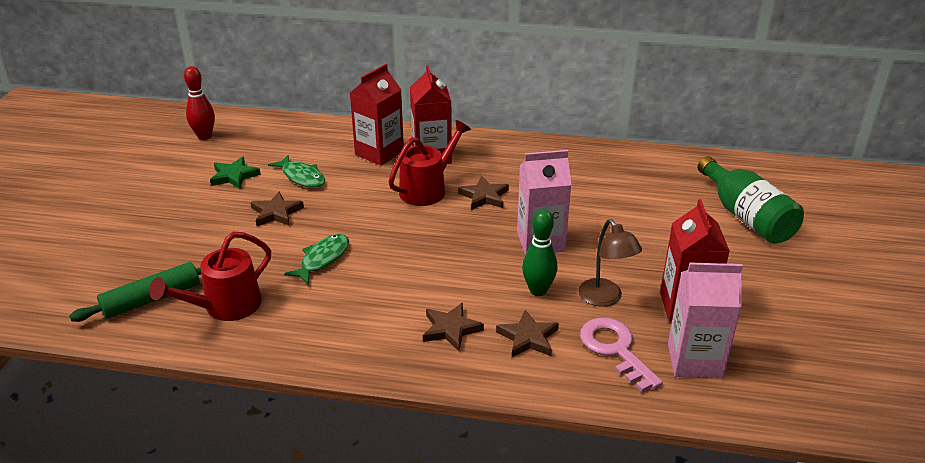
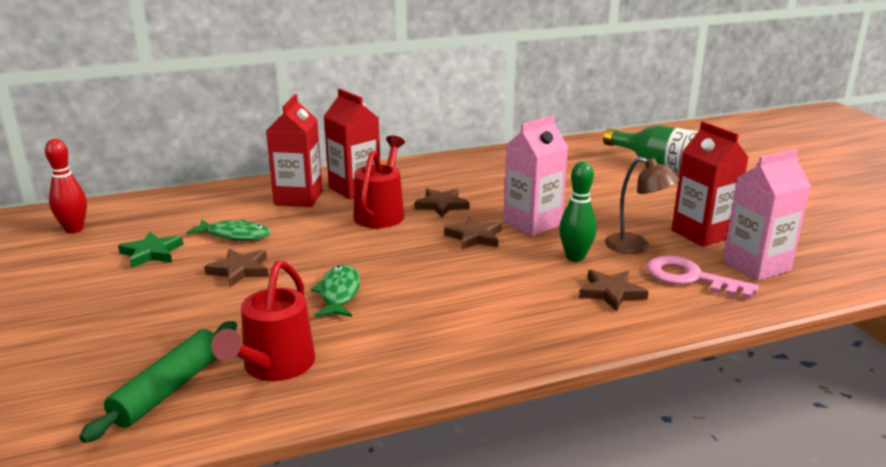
camera: 30 degrees left, 10 degrees down
brown star [423,303,484,351] -> brown star moved to [444,216,502,250]

